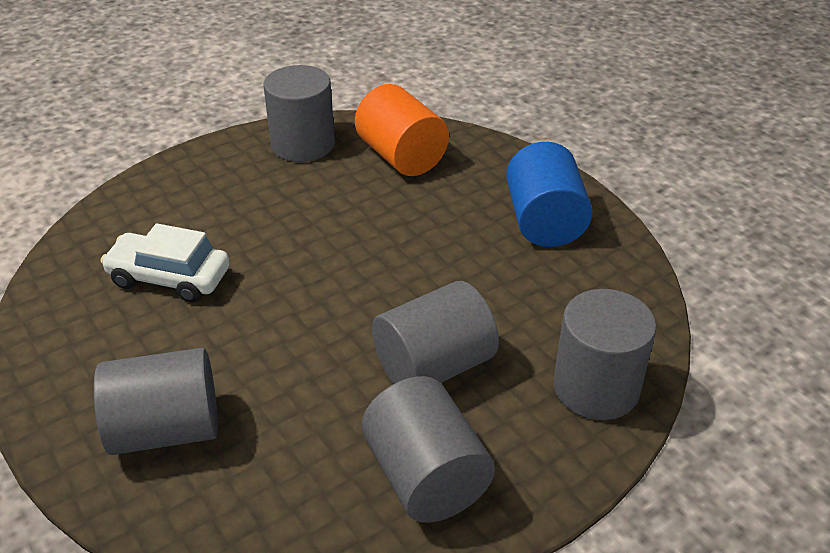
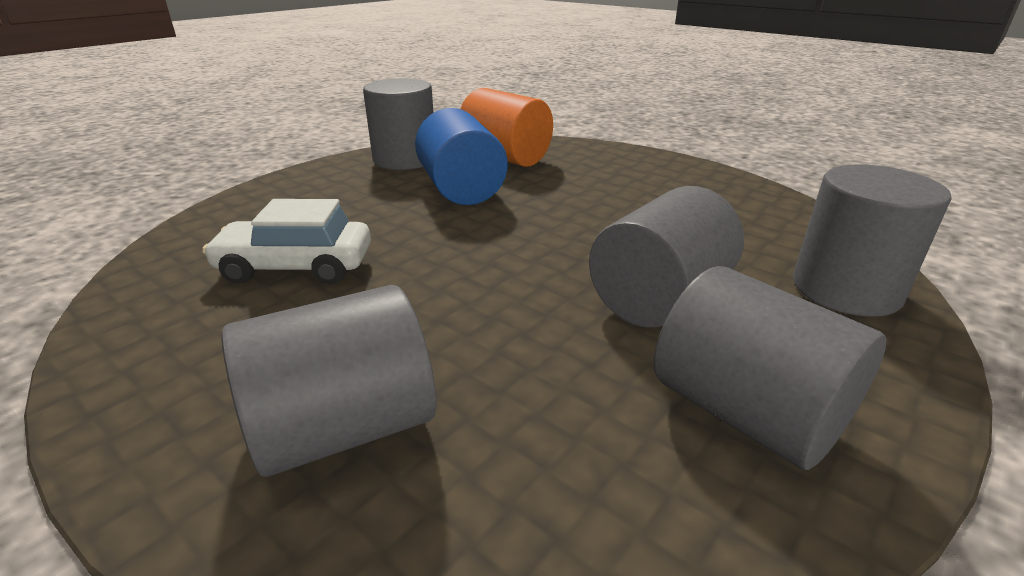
camera: 15 degrees left, 10 degrees down
blue cylinder [506,142,593,247] -> blue cylinder moved to [415,108,508,205]

